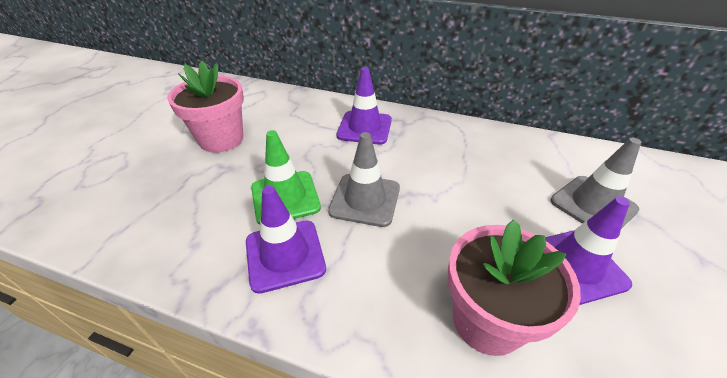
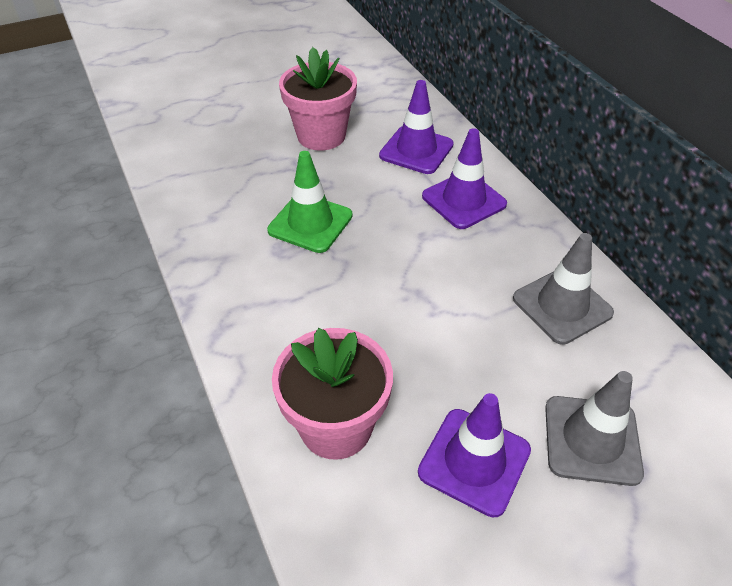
camera: 45 degrees right, 5 degrees up
purple traffic cone [246,186,326,294] -> purple traffic cone moved to [379,80,454,174]
grey traffic cone [328,132,400,227] -> grey traffic cone moved to [513,233,614,345]

